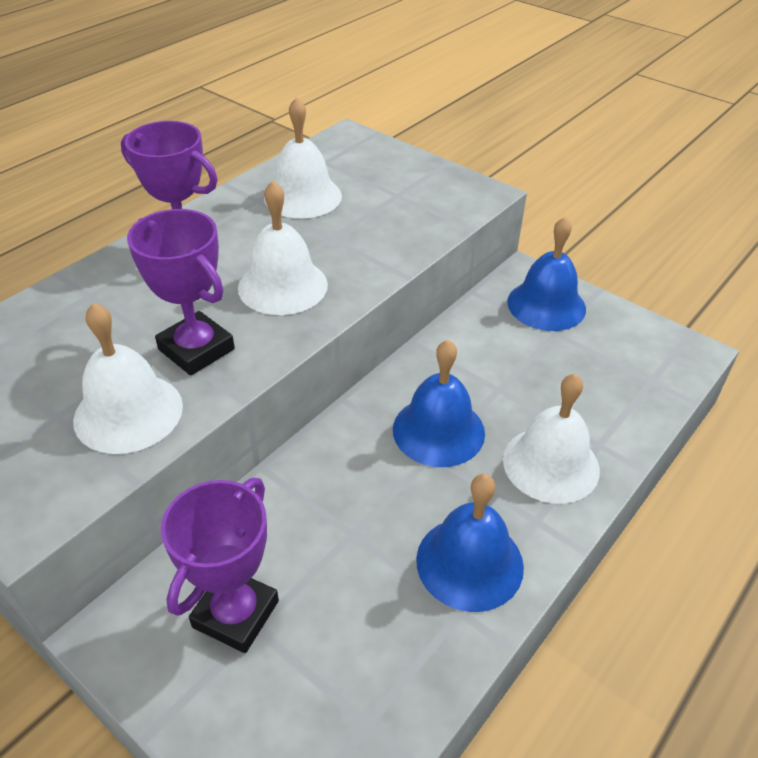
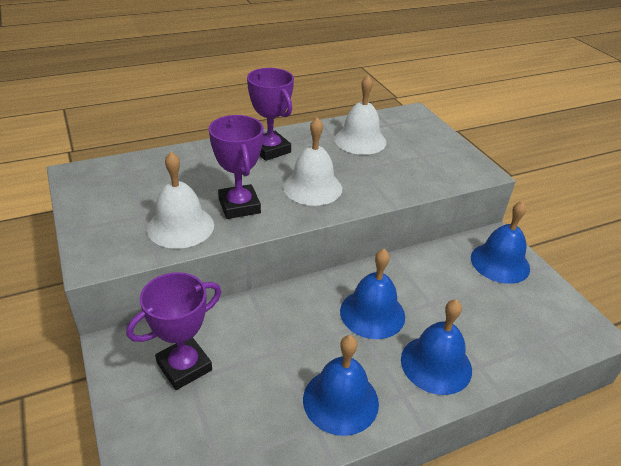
camera: 25 degrees right, 5 degrees down
white bell [503,373,600,504] -> blue bell [401,299,472,395]

